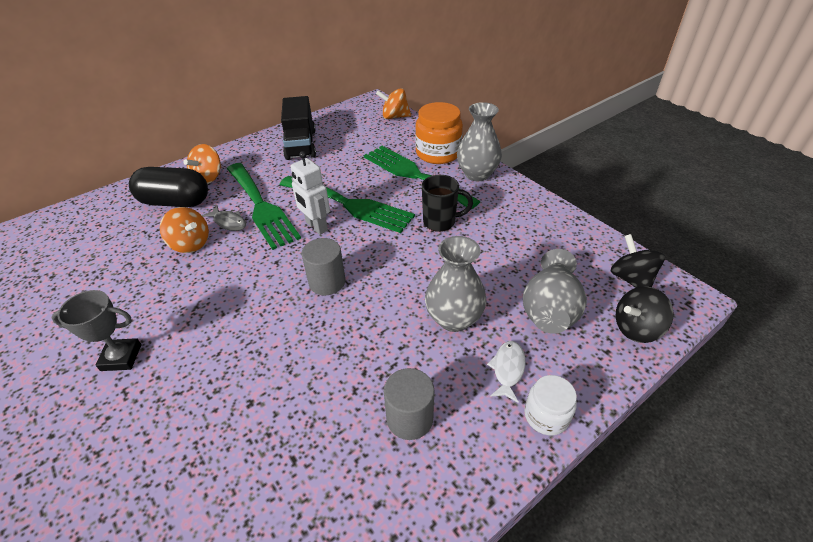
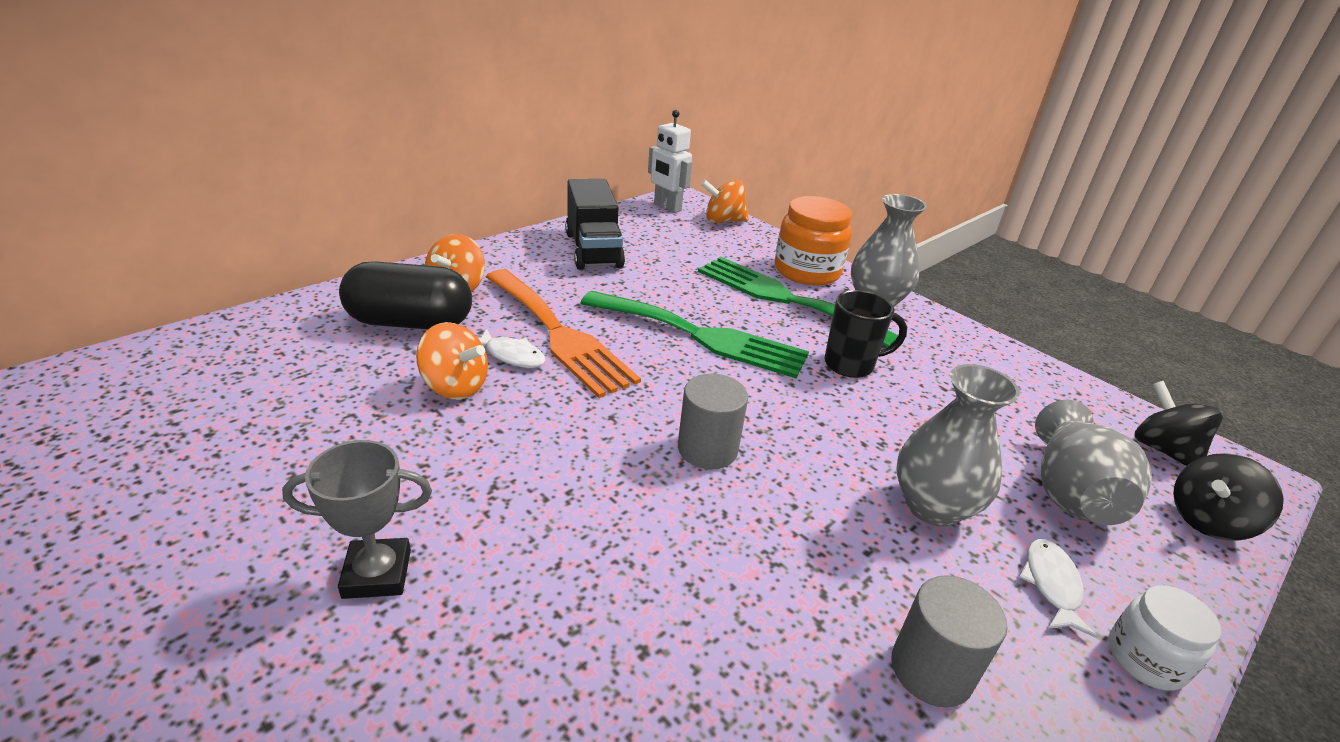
camera: 10 degrees left, 10 degrees down
grey fish [202,206,246,231] -> white fish [478,329,545,368]
green fork [227,163,301,250] -> orange fork [486,269,641,398]
white robot [290,151,330,235] -> white robot moved to [648,110,692,213]

